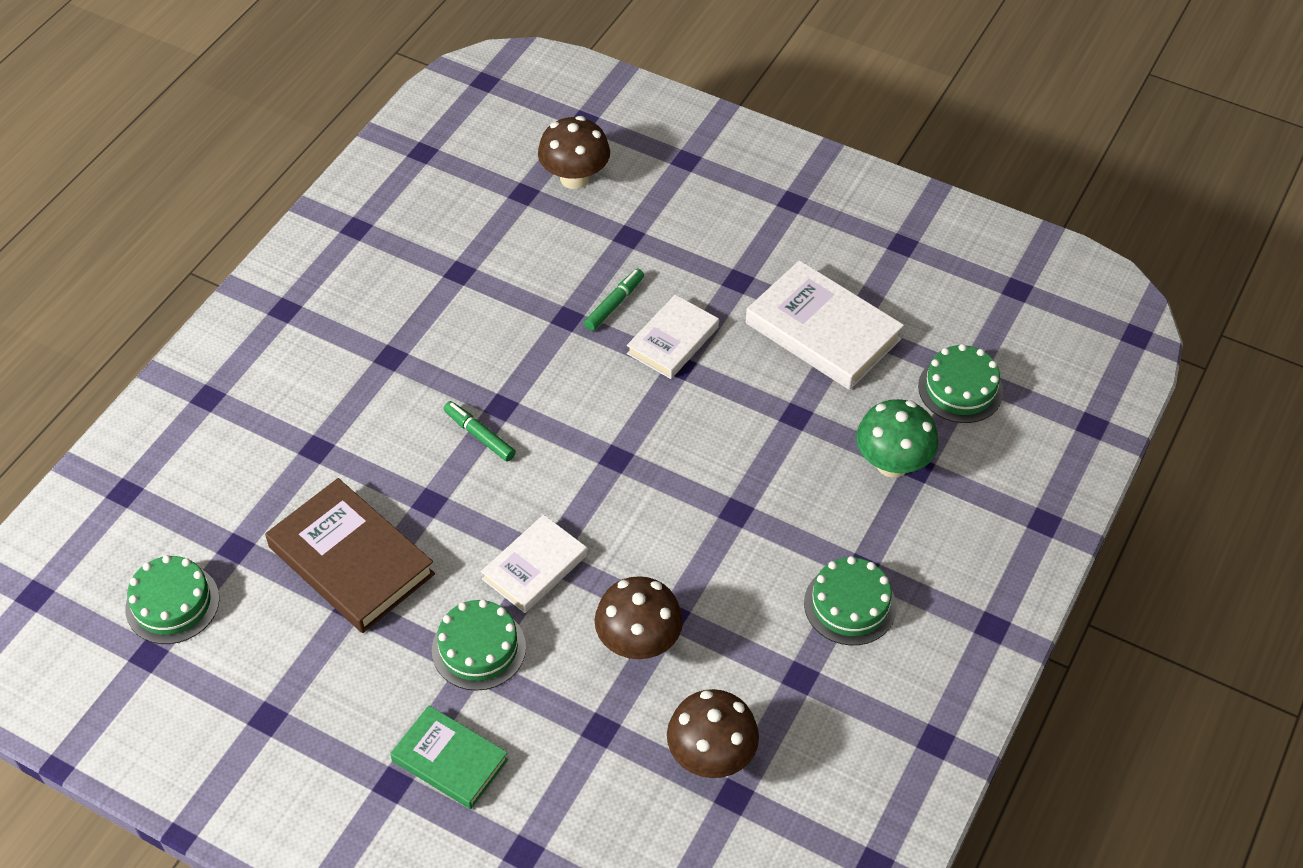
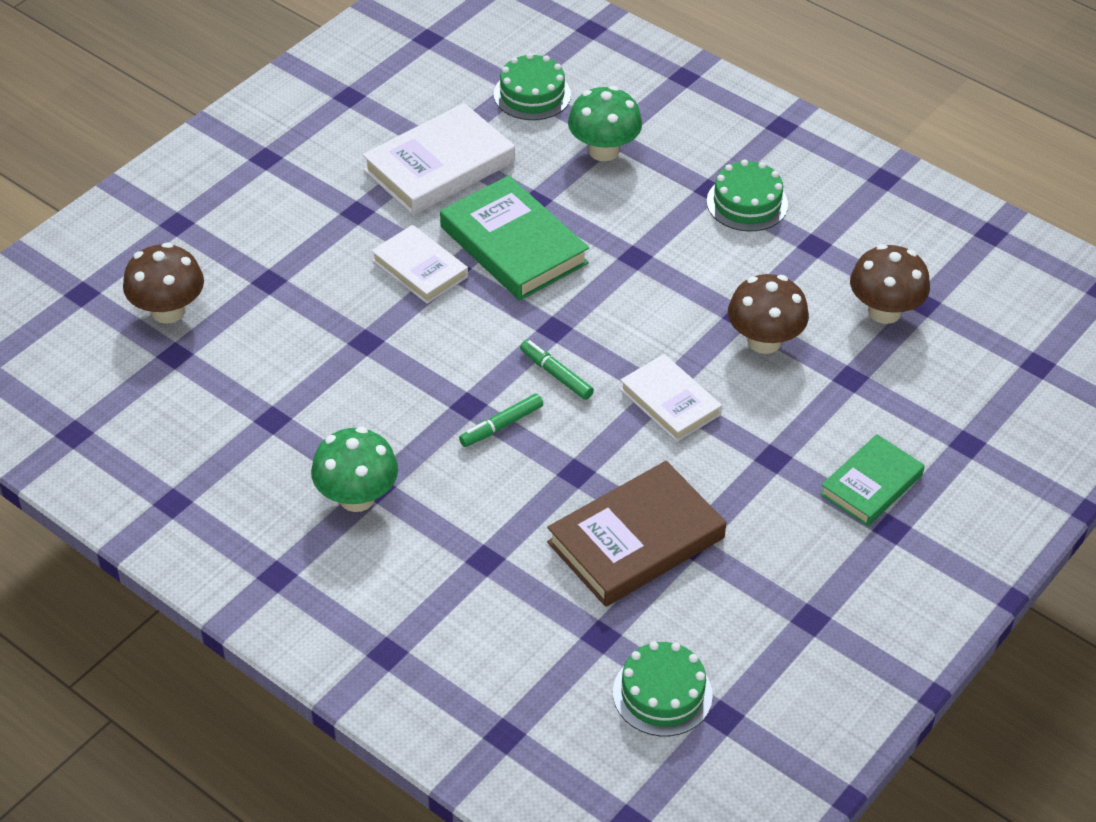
camera: 80 degrees left, 5 degrees down
green cake [432,599,526,691] -> none
green marker [584,269,644,331] -> green marker moved to [520,340,594,400]
none -> green mushroom [311,427,398,512]
none -> green book [440,176,589,301]

